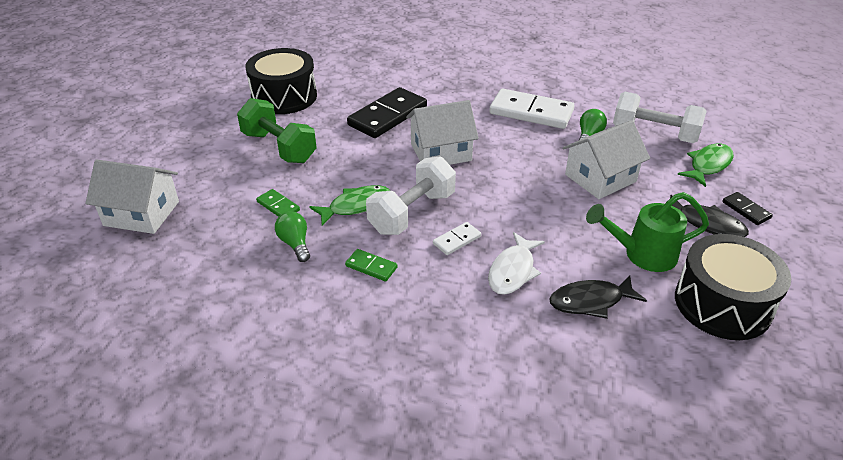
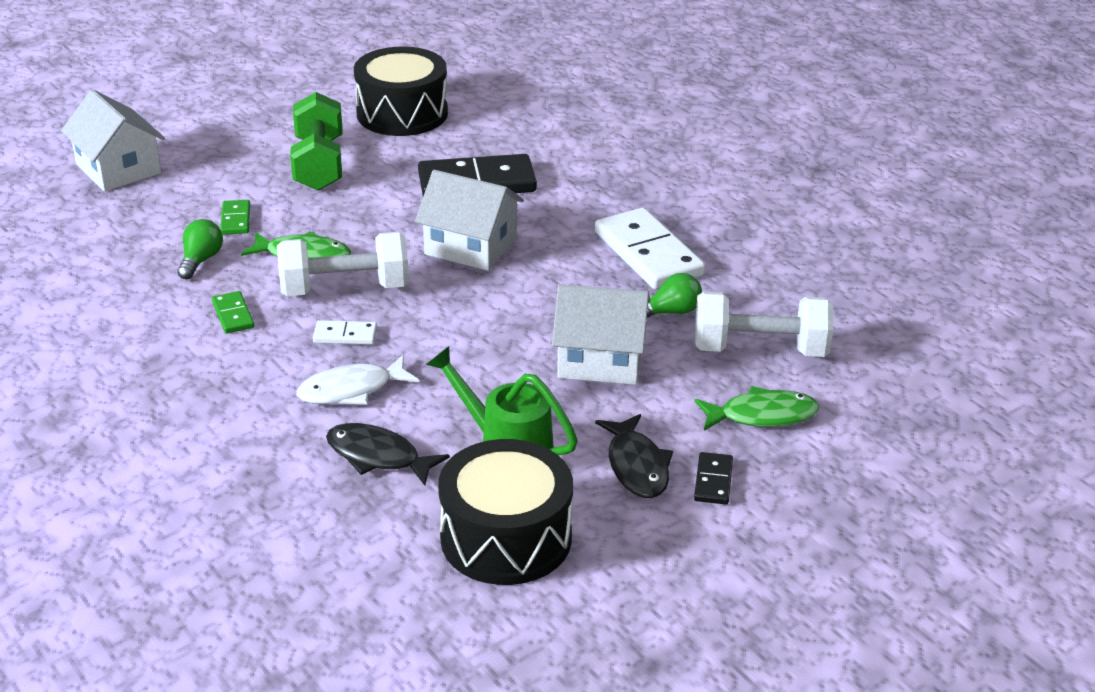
camera: 40 degrees right, 5 degrees down
white dumbbell [613,92,707,143] -> white dumbbell turned 60 degrees counterclockwise [695,292,833,357]

